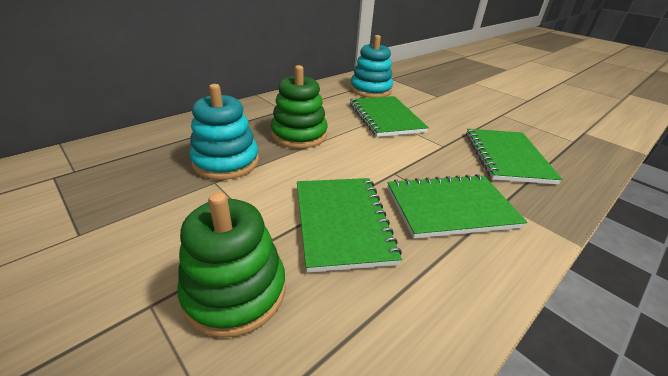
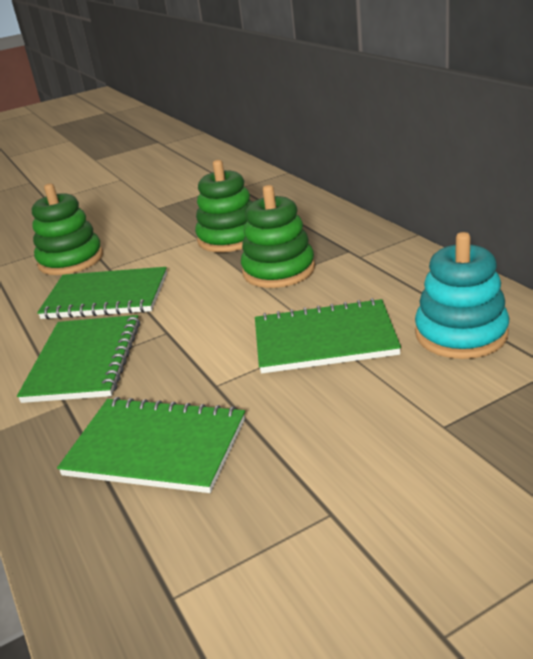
camera: 110 degrees right, 5 degrees down
turquoise stacking toy [189,84,259,180] -> green stacking toy [195,160,252,252]

